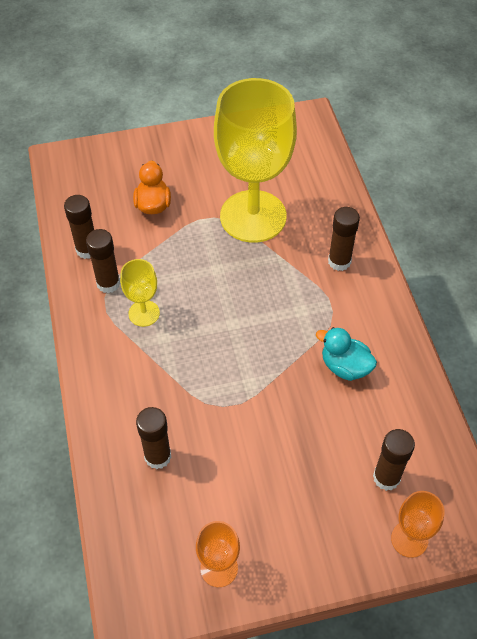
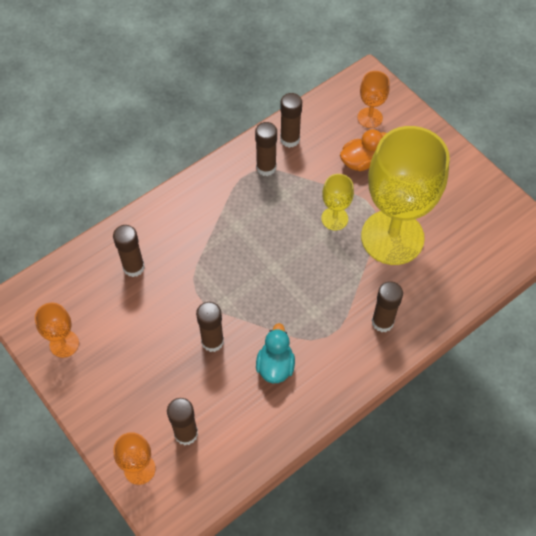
camera: 65 degrees right, 5 degrees up
yellow goblet [120,259,160,327] -> yellow goblet moved to [321,174,354,230]
none -> brown glue stick [196,302,224,352]
none -> orange goblet [358,71,390,128]

